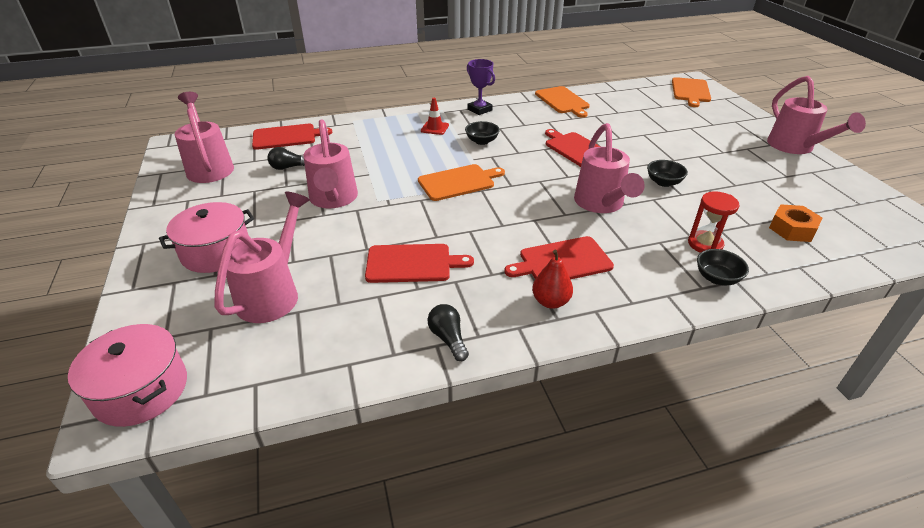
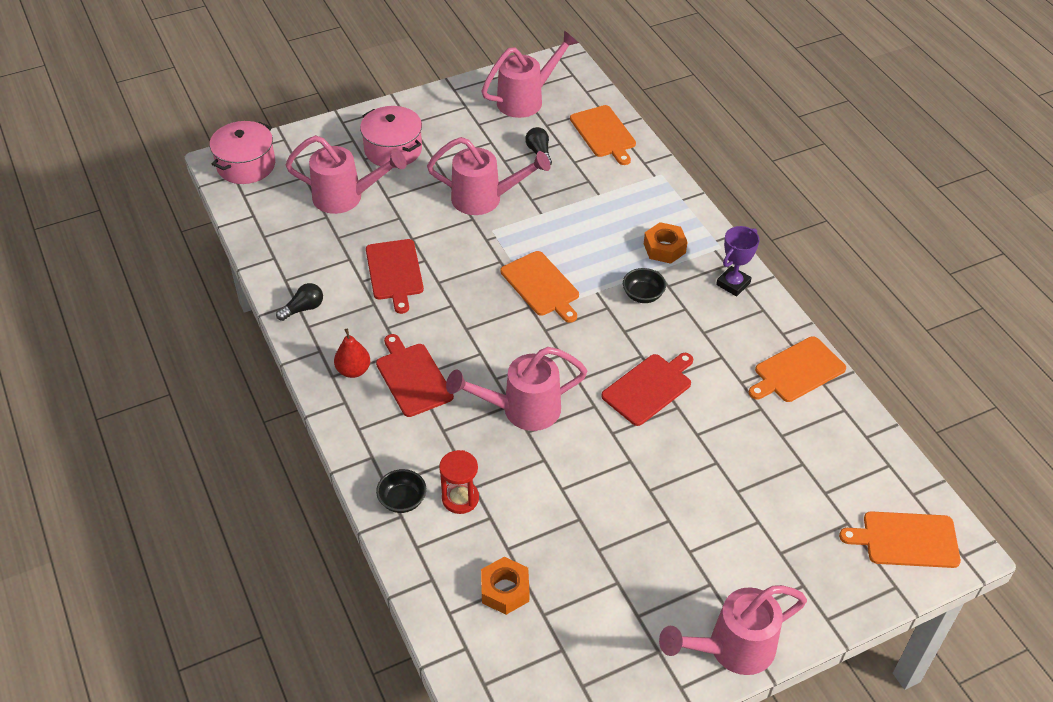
camera: 80 degrees right, 10 degrees up
red cutting board [252,124,332,150] -> orange cutting board [570,105,636,165]
pink watering can [303,119,358,209] -> pink watering can turned 150 degrees counterclockwise [427,137,550,215]
red traffic cone [421,98,449,135] -> orange nut [644,222,687,264]
black bowl [647,160,688,187] -> none

